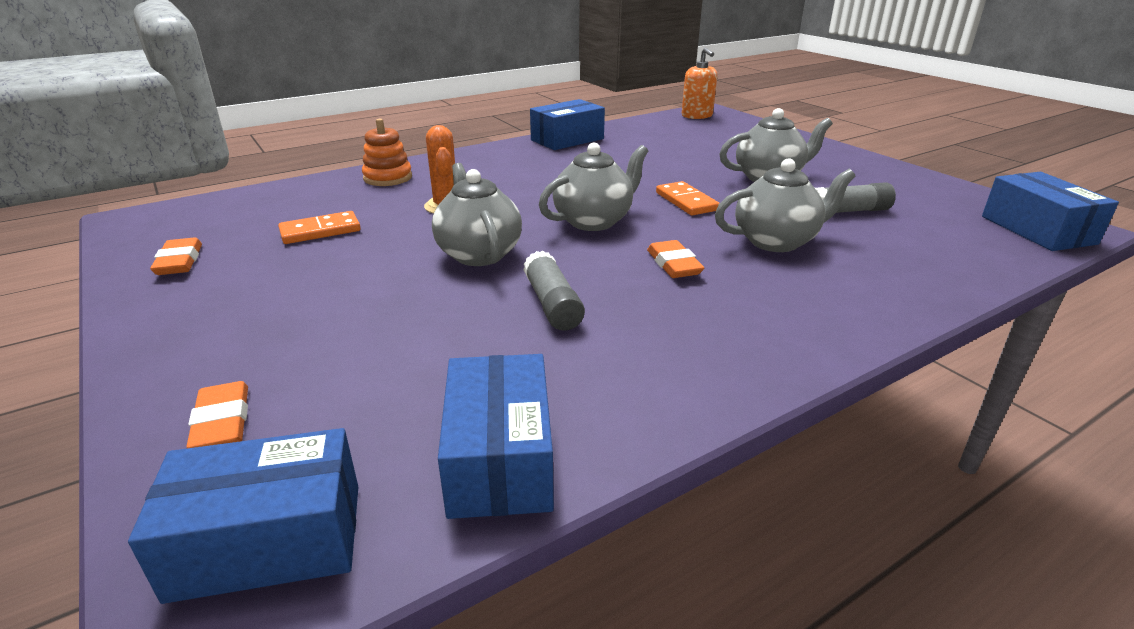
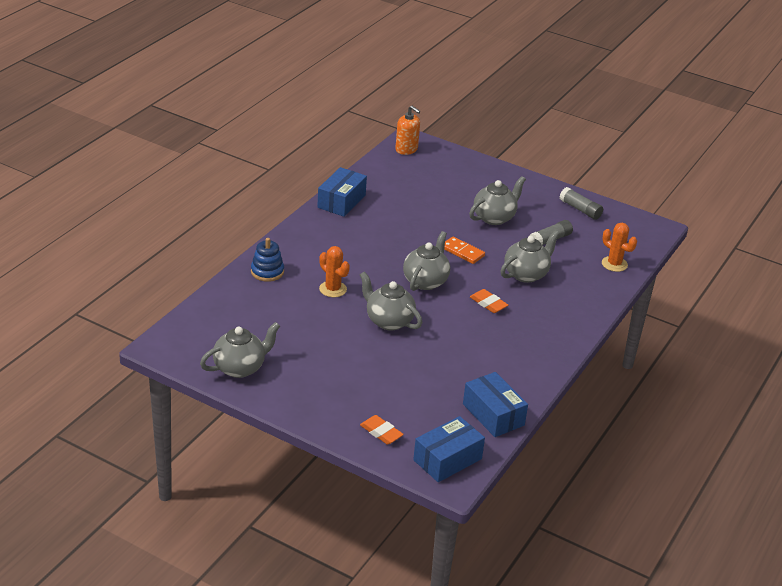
camera: 30 degrees left, 5 degrees up
orange eraser [150,238,202,275] -> grey teapot [200,322,280,378]
orange domino [278,211,360,244] -> none
orange stacking toy [362,119,412,186] -> blue stacking toy [251,238,284,282]
grey glue stick [523,251,585,331] -> grey glue stick moved to [560,187,603,220]
blue box [982,172,1119,251] -> none
none -> orange cactus [602,223,637,272]

